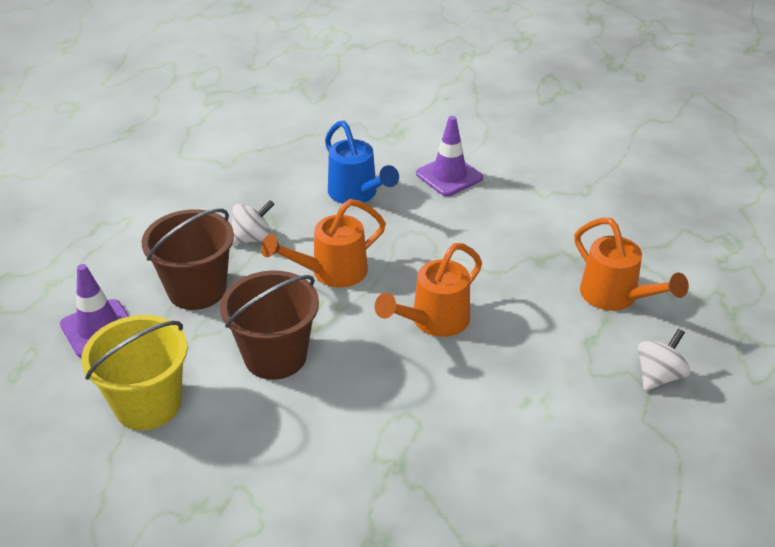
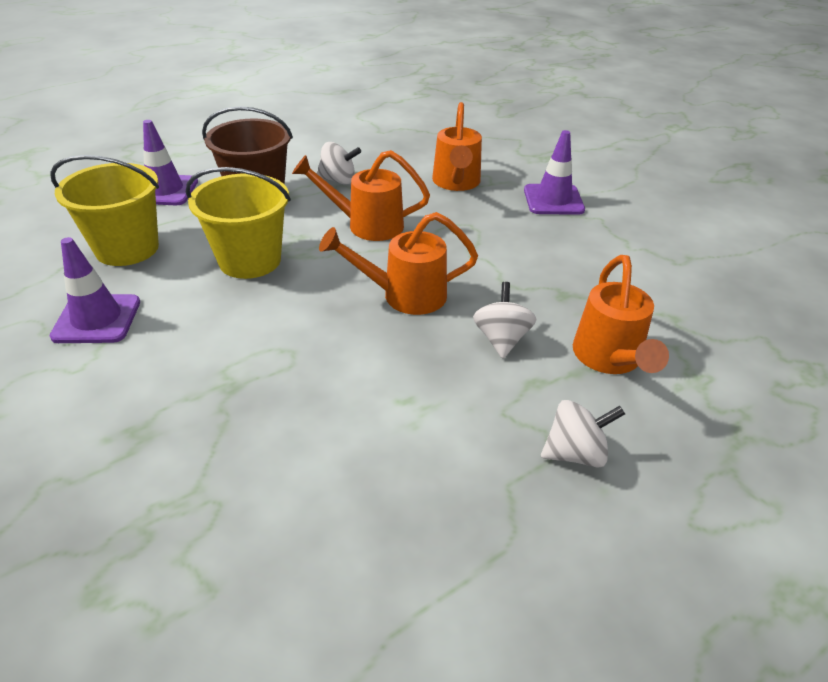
camera: 35 degrees right, 0 degrees up
brown bucket [220,270,319,380] -> yellow bucket [186,167,291,279]
blue watering can [325,121,399,204] -> orange watering can [432,102,482,191]
none -> purple traffic cone [50,237,140,343]
none -> white spinning top [473,282,536,359]

